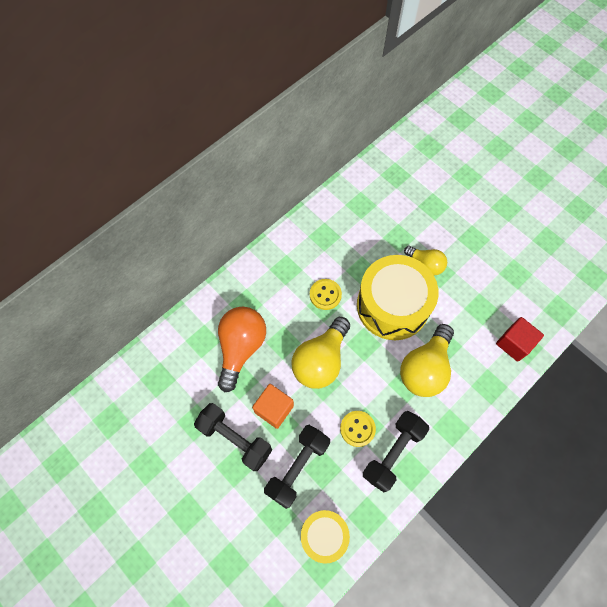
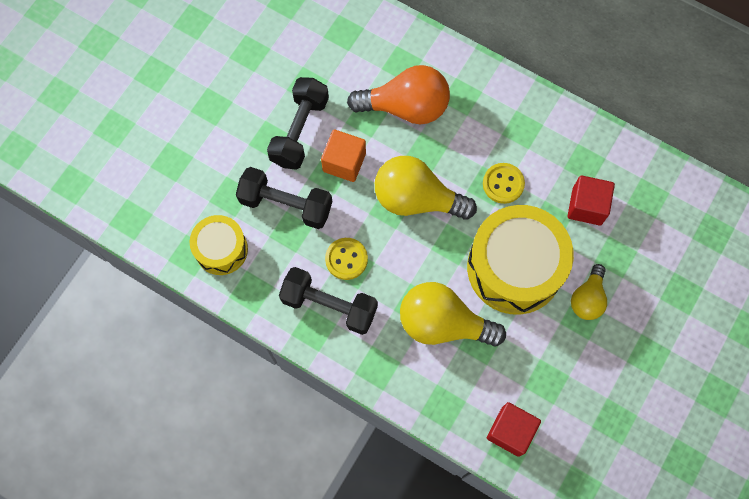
camera: 75 degrees right, 5 degrees up
none -> red cube [568,175,615,226]

